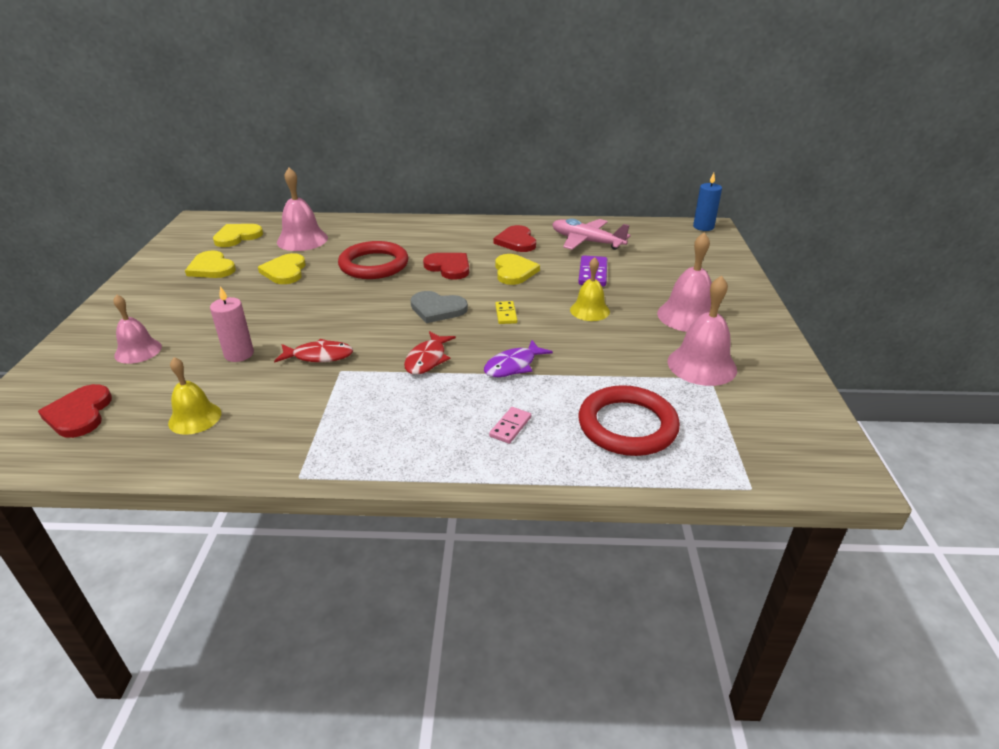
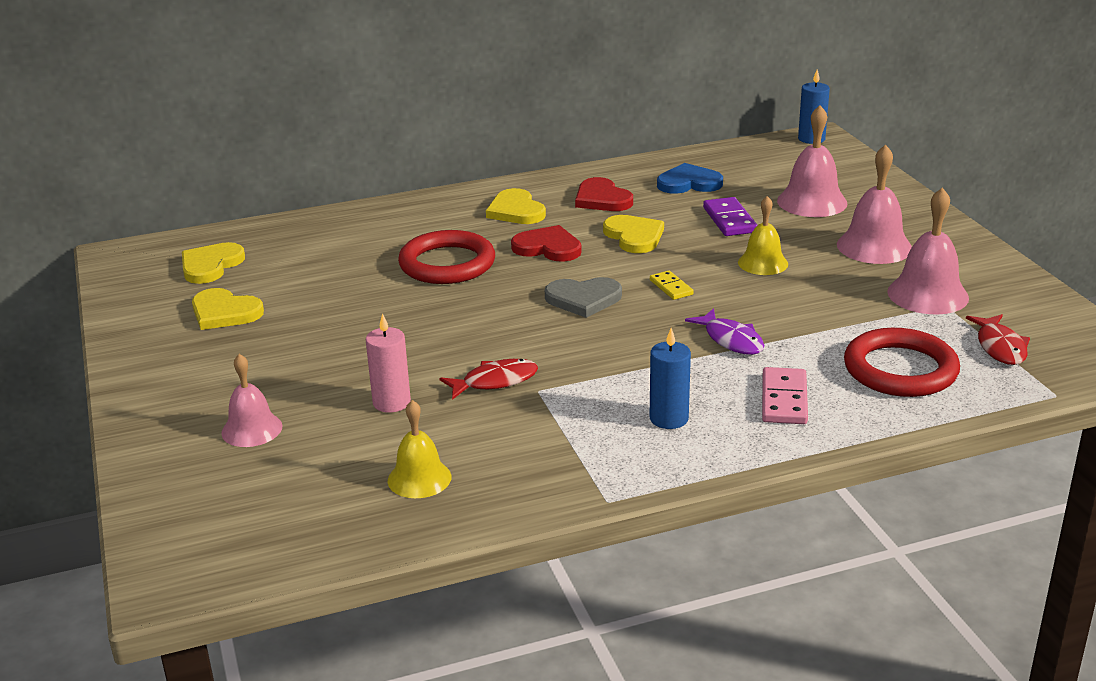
camera: 20 degrees left, 5 degrees down
red heart [38,384,112,438] -> none
yellow heart [258,253,306,284] -> yellow heart moved to [486,188,546,224]
pink bell [277,167,328,251] -> pink bell moved to [777,105,848,217]
red fish [404,331,456,375] -> red fish moved to [966,314,1030,365]
purple fish [484,340,553,377] -> purple fish turned 60 degrees counterclockwise [685,308,764,355]
pink domino [489,407,531,444] -> pink domino [762,367,808,424], size x1.59
pink plane [552,218,631,250] -> blue heart [657,163,723,194]
none -> blue candle [650,328,691,429]

